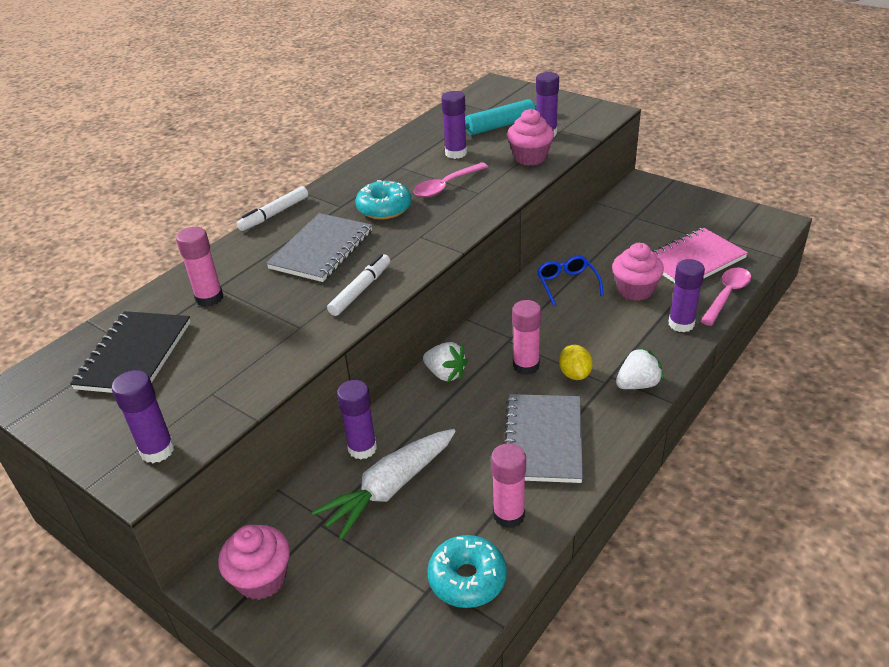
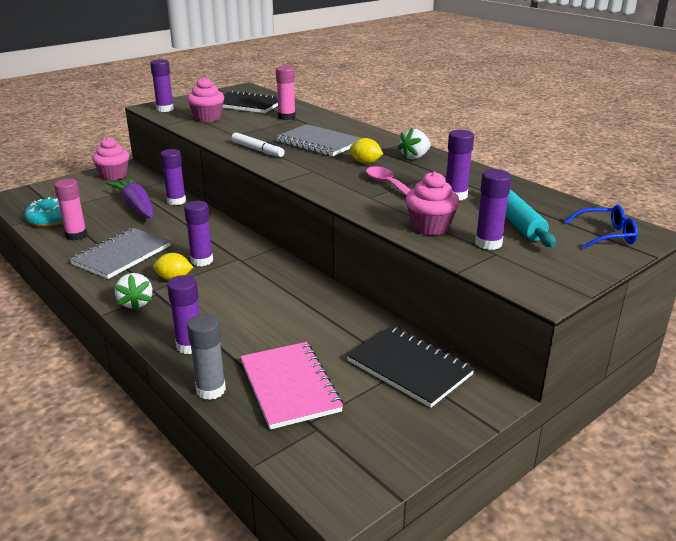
camera: 100 degrees right, 10 degrees down
white marker [236,186,308,231] -> none
white carrot [312,429,456,540] -> purple carrot [106,177,153,218]
turquoise donut [356,180,412,220] -> yellow lemon [350,138,383,164]
white strawberry [423,342,468,381] -> white strawberry moved to [397,128,431,159]
grey notebook [504,394,583,483] -> grey notebook turned 75 degrees counterclockwise [70,228,171,279]
pink glue stick [512,300,541,375] -> purple glue stick [184,201,213,266]
blue glasses [537,256,604,306] -> blue glasses moved to [564,205,638,249]
pink cupcake [612,243,664,301] -> pink cupcake moved to [187,77,224,122]
pink spoon [700,268,751,326] -> grey glue stick [187,314,226,400]
none -> black notebook [347,326,475,408]

